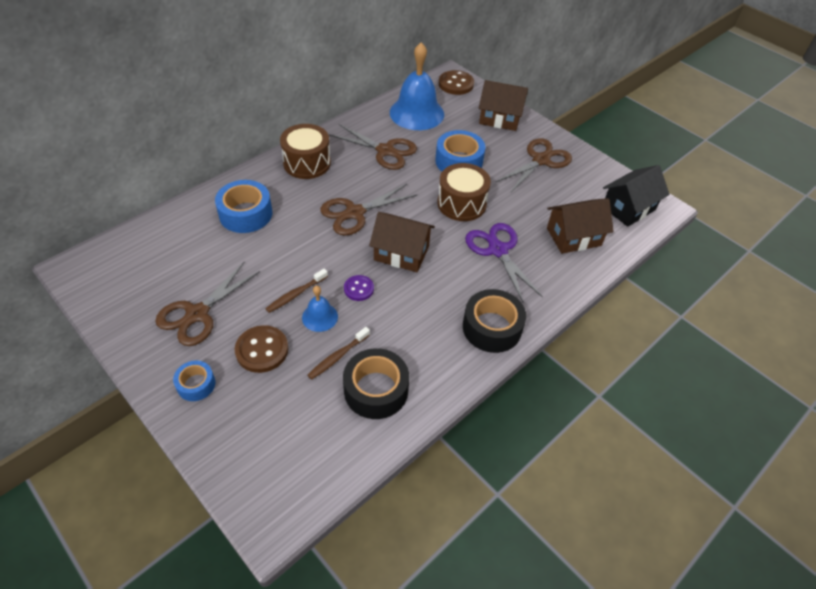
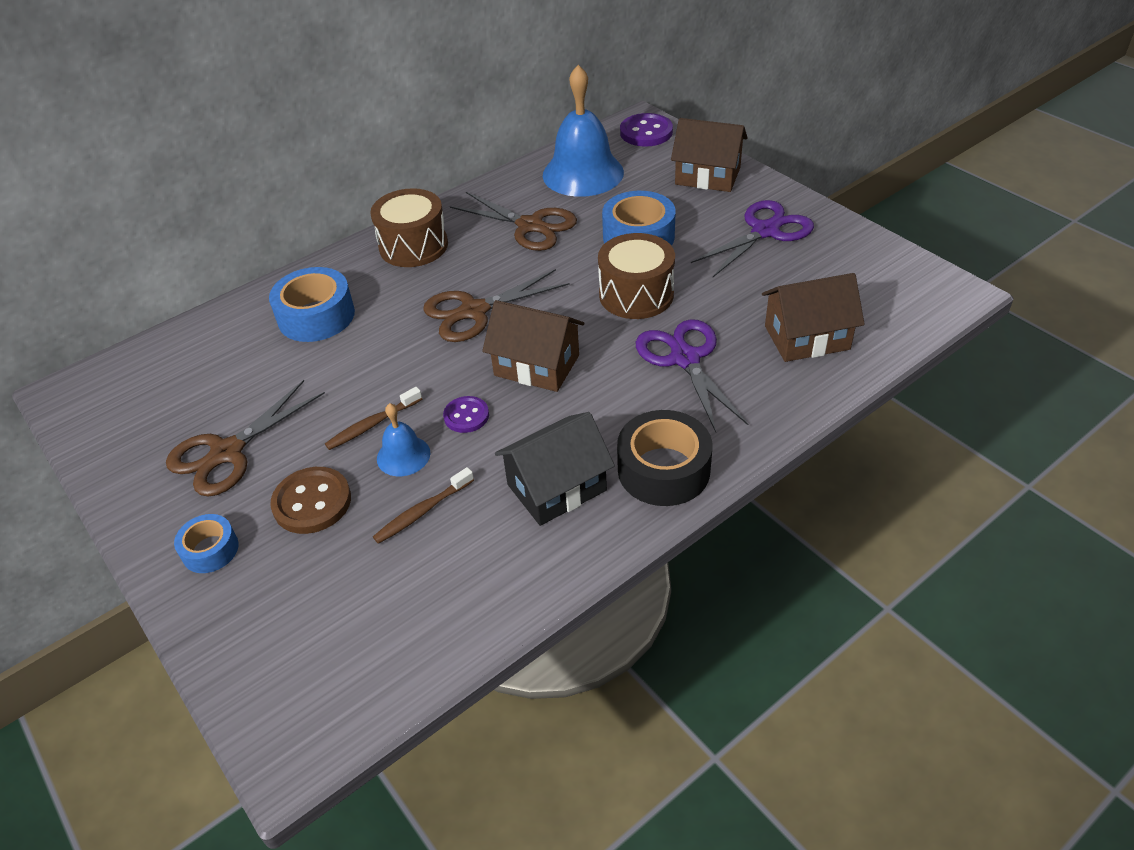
camera: 10 degrees right, 5 degrees down
black tape [343,348,409,419] -> none
brown button [439,70,474,95] -> purple button [620,113,673,147]
brown scissors [496,138,572,192] -> purple scissors [691,200,814,277]
black house [603,165,669,227] -> black house moved to [495,412,615,526]

